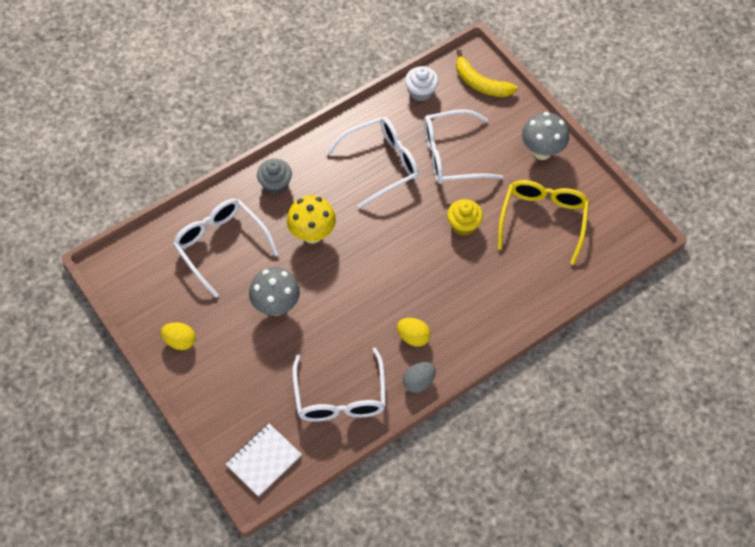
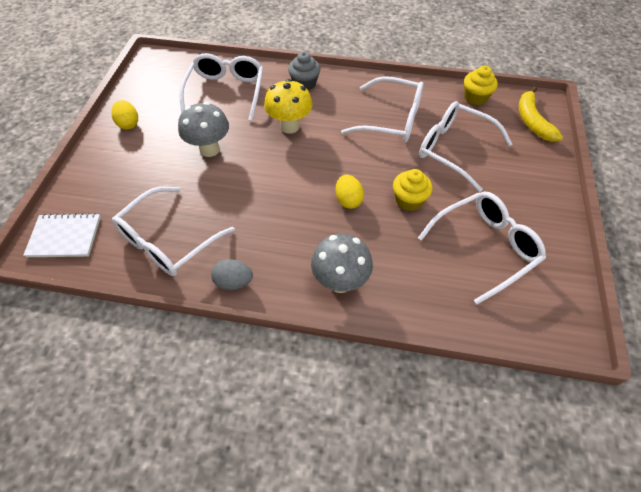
camera: 45 degrees right, 5 degrees down
yellow egg [397,318,431,347] -> yellow egg moved to [335,175,364,209]
white cupcake [405,66,439,101] -> yellow cupcake [464,66,498,105]
yellow glasses [498,180,589,265] -> white glasses [418,192,546,304]
grey mushroom [522,112,569,160] -> grey mushroom moved to [311,234,373,293]

